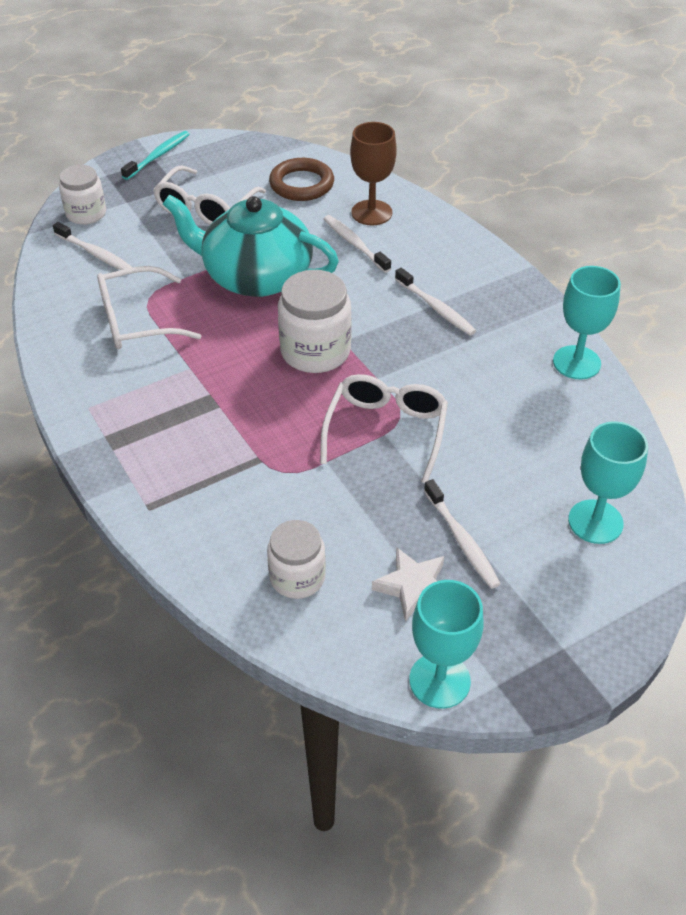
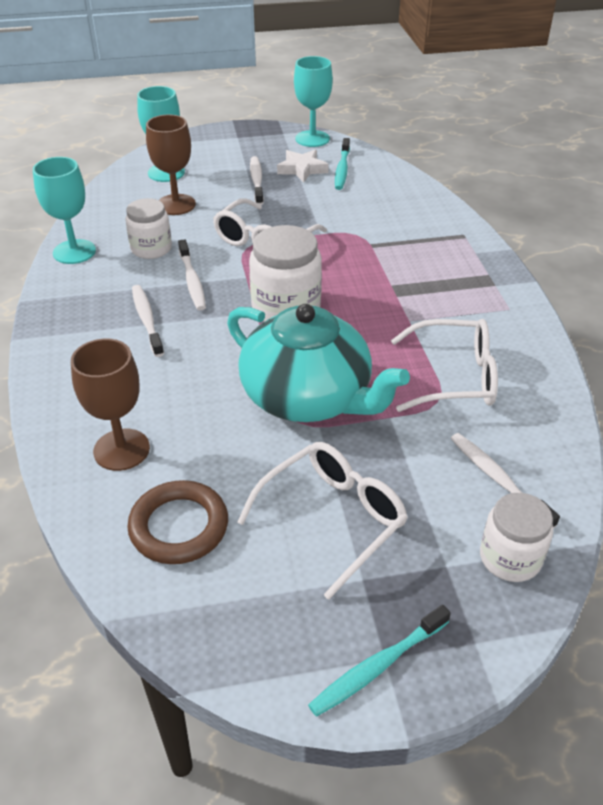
camera: 160 degrees left, 5 degrees down
white jar [267,520,326,599] -> white jar moved to [125,198,172,259]
white toothbrush [324,215,391,273] -> white toothbrush moved to [178,239,206,310]
none -> brown goblet [146,114,196,215]
none -> turquoise toothbrush [335,138,350,190]

